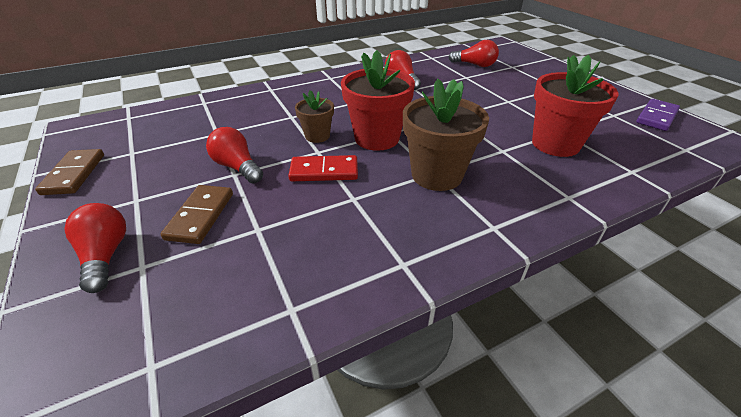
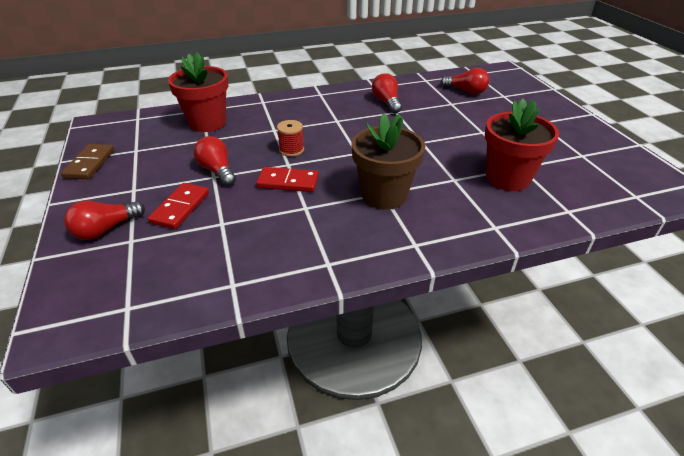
camera: 10 degrees right, 0 degrees up
red light bulb [64,203,126,293] -> red light bulb turned 120 degrees counterclockwise [64,200,145,240]
brown domino [161,185,233,244] -> red domino [148,183,209,229]
brown flower pot [295,90,334,143] -> red spool [277,120,304,157]
red flower pot [341,50,415,151] -> red flower pot moved to [168,52,228,132]
purple domino [636,99,680,131] -> none

